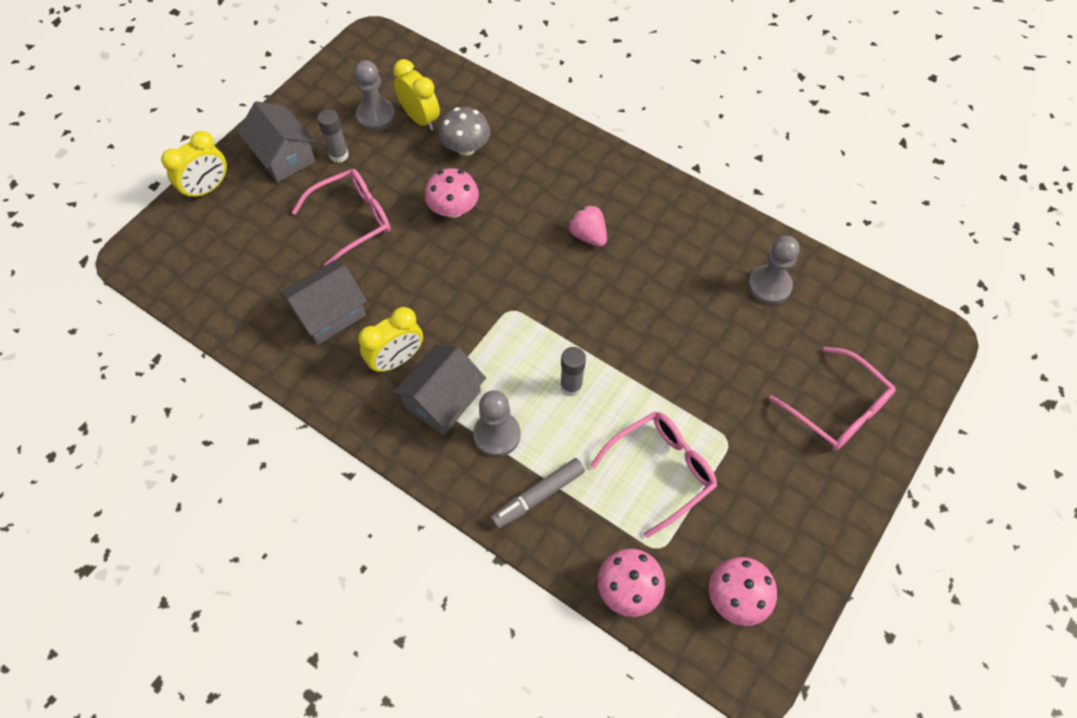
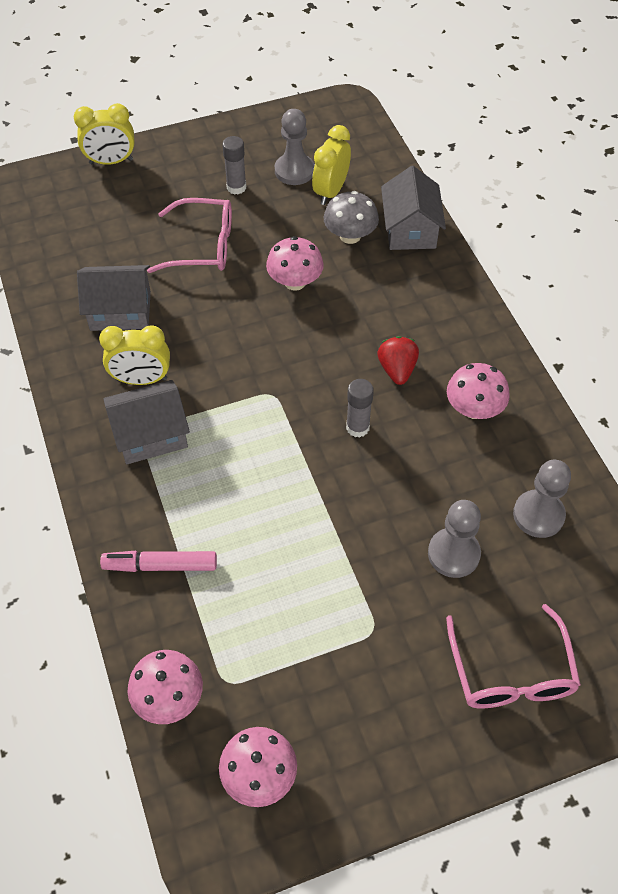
camera: 35 degrees right, 5 degrees down
grey house [238,101,315,182] -> grey house moved to [381,166,446,250]
yellow clock [393,59,440,131] -> yellow clock turned 150 degrees counterclockwise [312,125,351,205]
grey pawn [473,390,520,457] -> grey pawn moved to [428,500,481,578]
grey marker [491,458,585,529] -> pink marker [100,551,217,572]
grey glue stick [560,347,586,396] -> grey glue stick moved to [346,379,374,438]
pink strawberry [568,205,607,247] -> red strawberry [377,336,419,385]
pink glasses [590,412,717,538] -> none
none -> pink mushroom [447,363,510,419]

